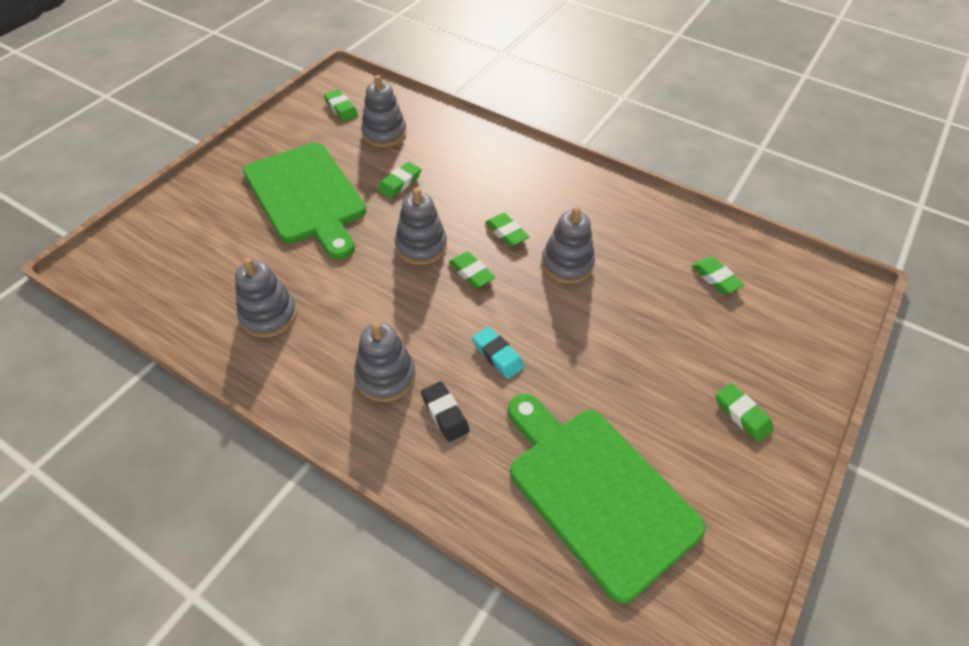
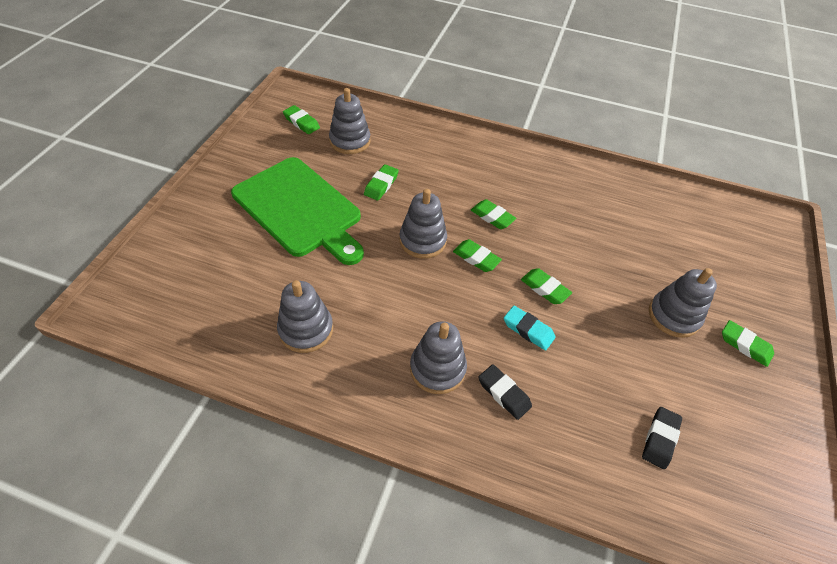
camera: 15 degrees left, 0 degrees up
green cutting board [508,394,705,604] -> black eraser [642,407,682,469]
grey stacking toy [542,206,595,284] -> grey stacking toy moved to [649,268,717,338]
green eraser [692,257,744,294] -> green eraser moved to [521,268,572,304]

